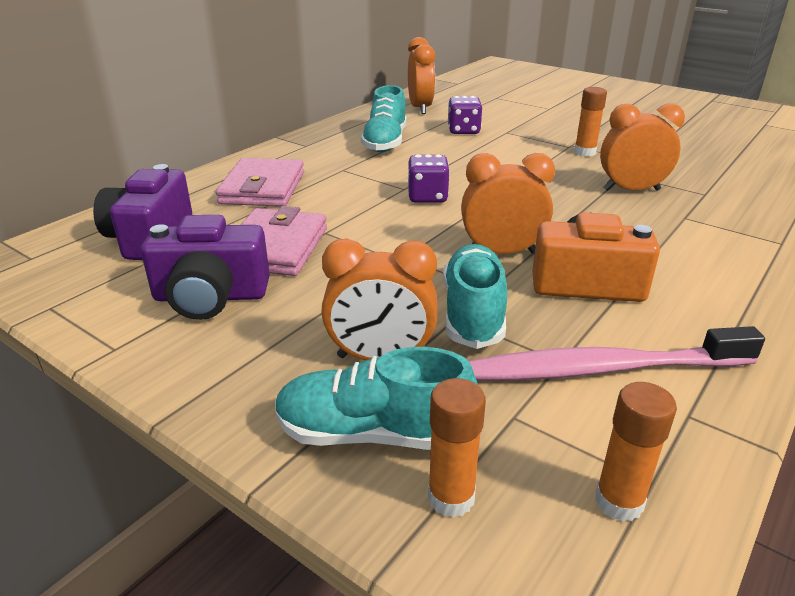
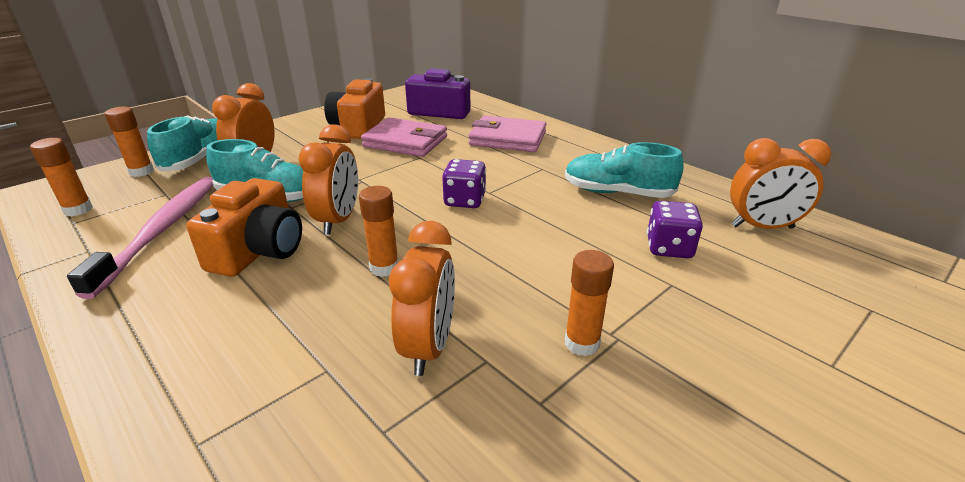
camera: 100 degrees right, 0 degrees up
purple camera [141,215,270,320] -> orange camera [324,78,385,139]
none -> orange glue stick [359,186,399,277]

